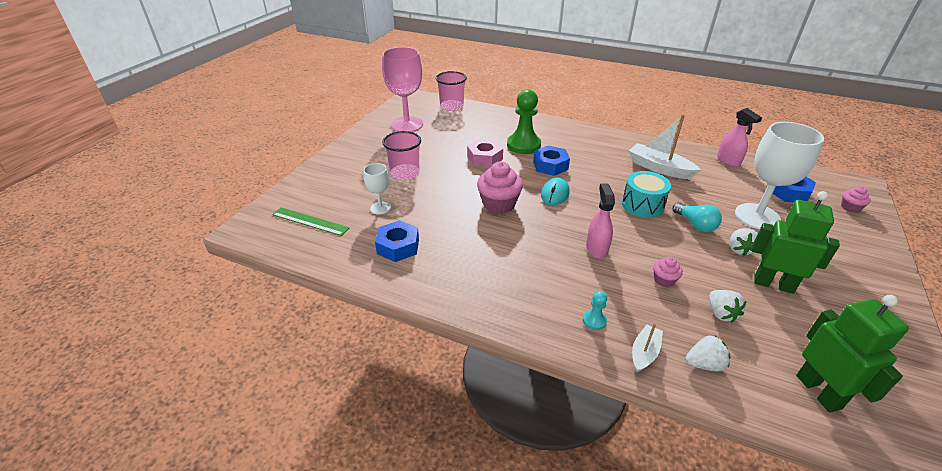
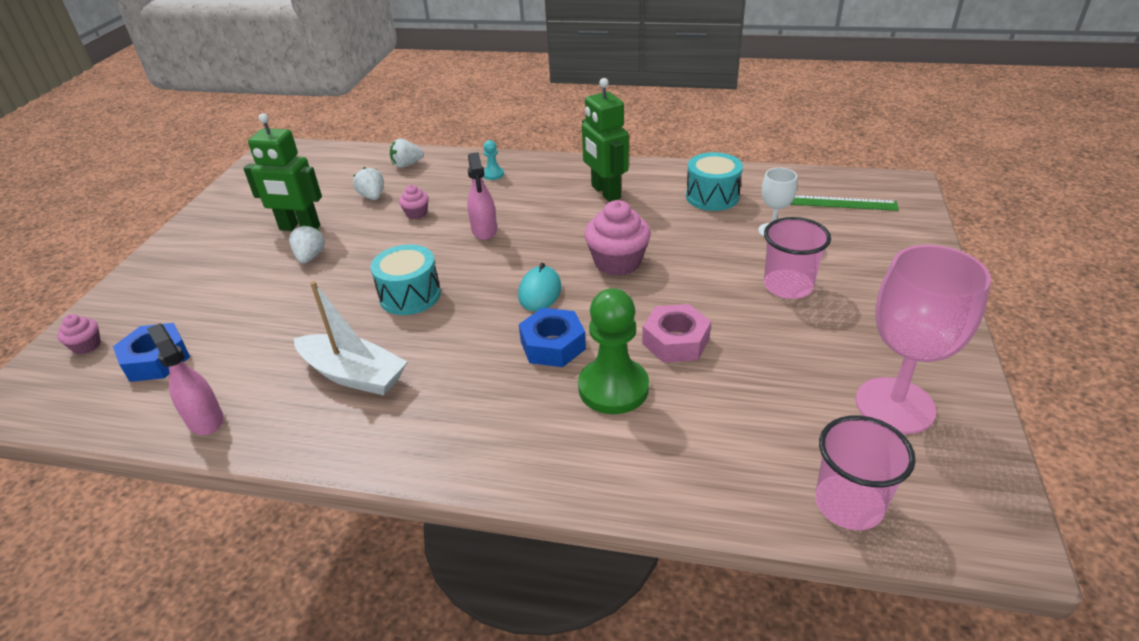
camera: 170 degrees right, 0 degrees up
blue nut [375,220,419,262] -> turquoise drum [686,152,743,211]
white boat [632,323,663,372] -> none
turquoise light bulb [673,202,722,232] -> none
white goblet [735,122,824,229] -> none
green robot [796,295,909,413] -> green robot moved to [582,78,629,202]

